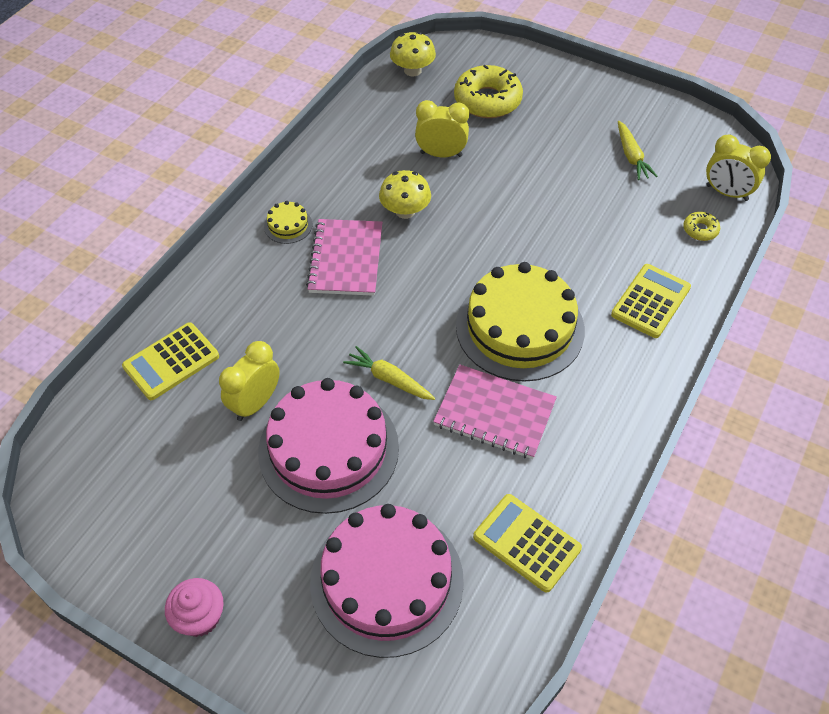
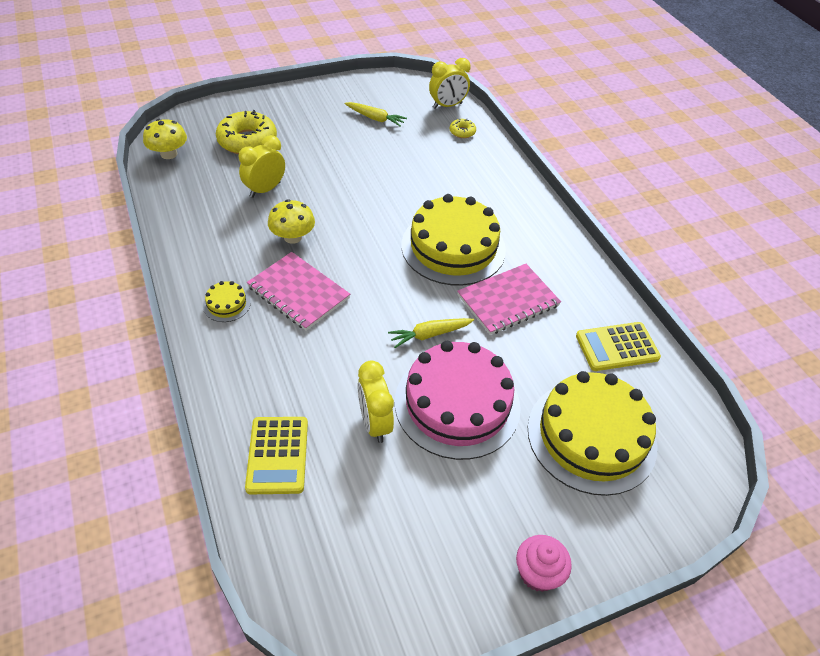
camera: 55 degrees left, 5 degrees down
pink cake [310,504,464,658] -> yellow cake [528,371,658,496]
yellow calculator [611,264,691,338] -> none

